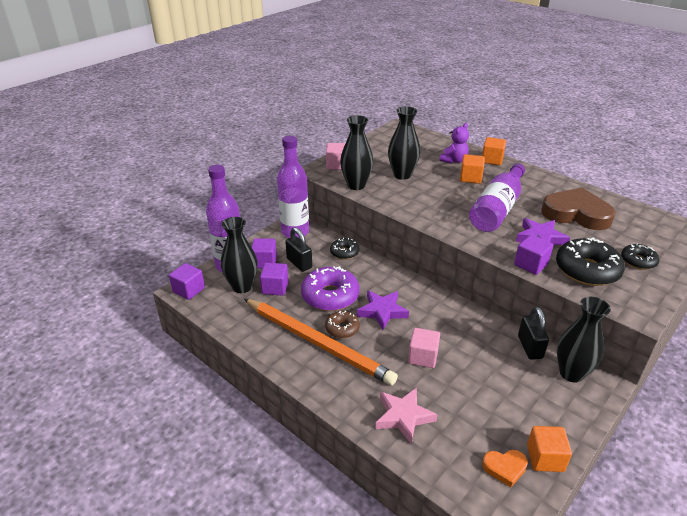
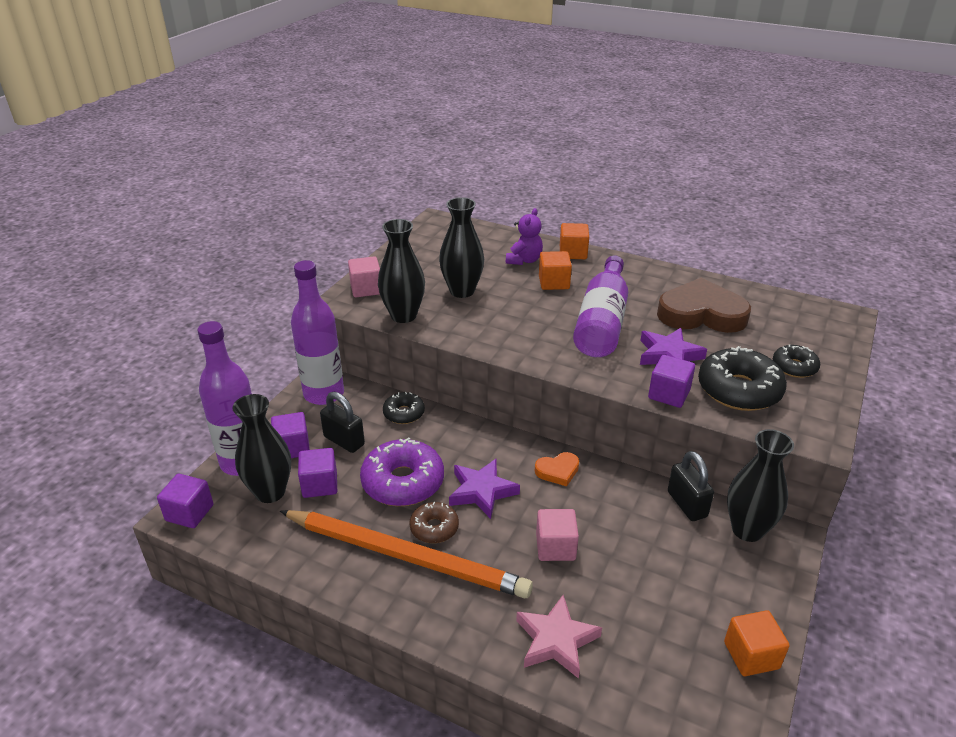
camera: 15 degrees left, 0 degrees up
orange heart [482,450,528,487] -> orange heart moved to [535,452,579,486]

